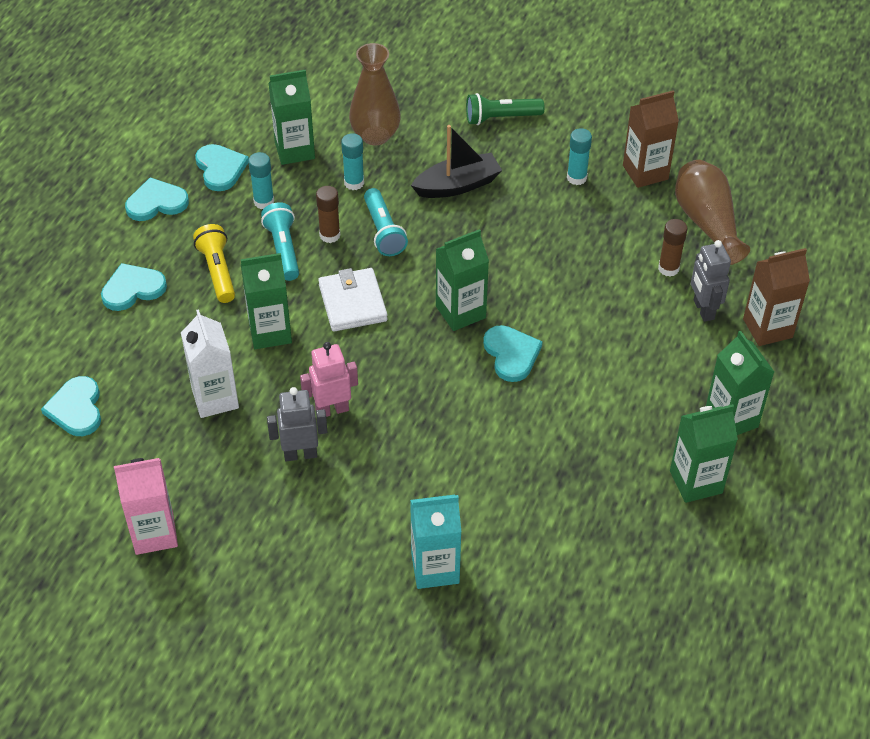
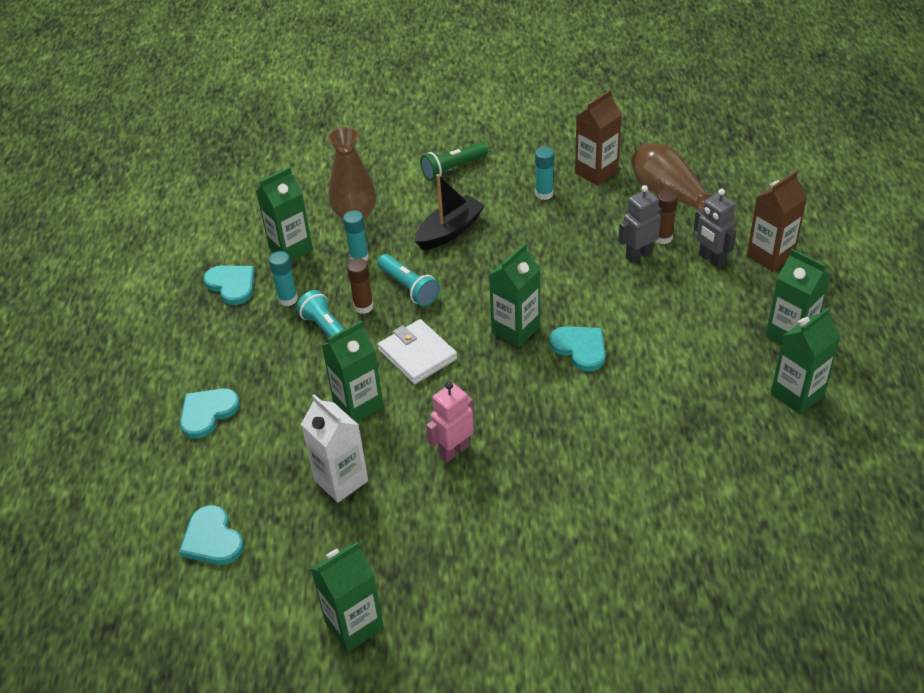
camera: 20 degrees left, 5 degrees down
pink carton [114,458,178,555] -> green carton [311,541,384,652]
turquoise heart [125,178,189,221] -> none
yellow flashlight [193,224,235,303] -> none
grey robot [267,387,327,461] -> grey robot moved to [618,185,662,263]
turquoise carton [410,495,461,589] -> none

